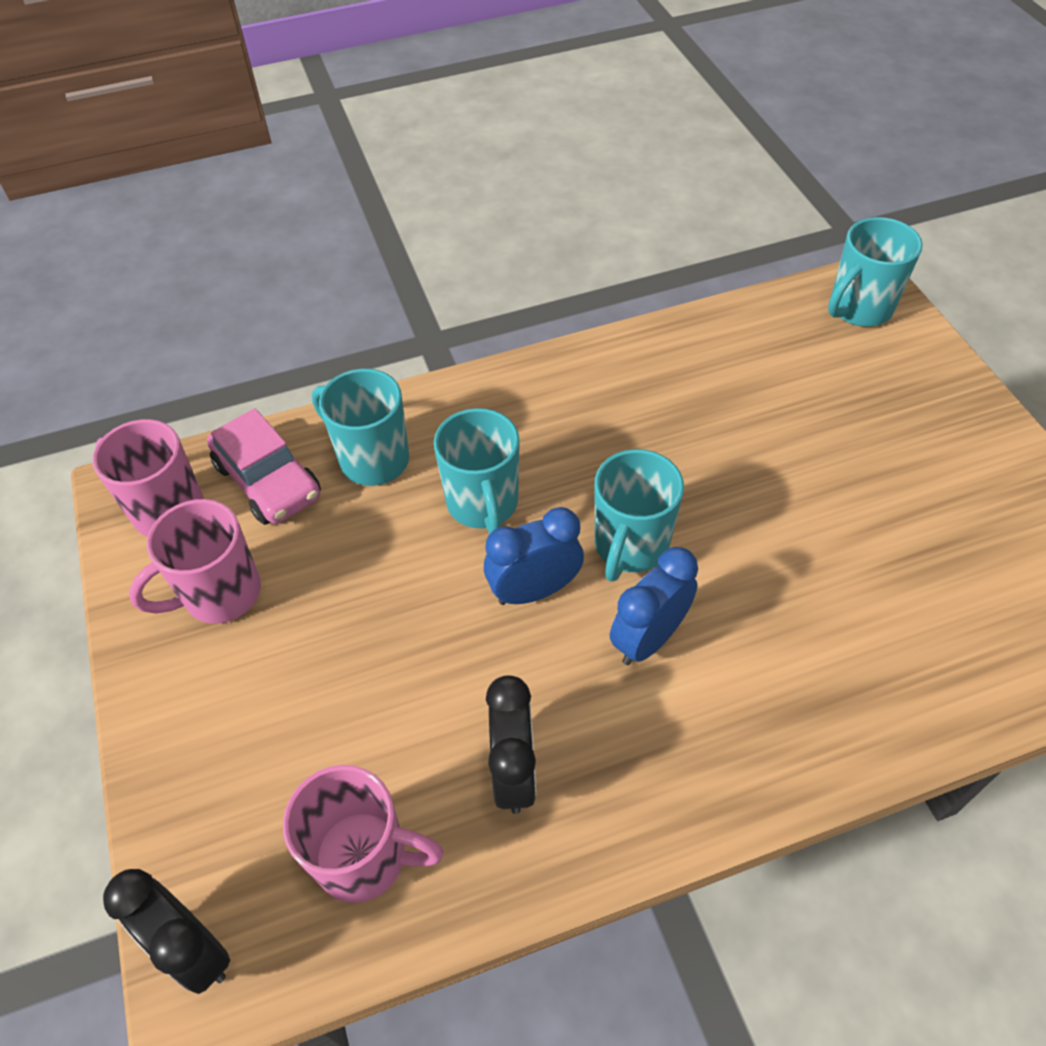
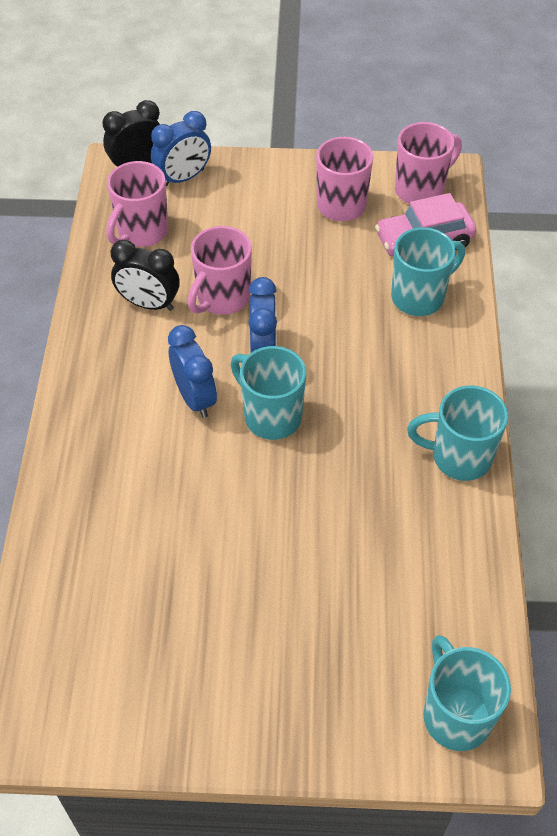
camera: 110 degrees right, 0 degrees up
turquoise mug [434,408,520,534] -> turquoise mug moved to [407,386,508,481]
none -> blue clock [151,111,211,187]
none -> pink mug [188,226,252,315]

